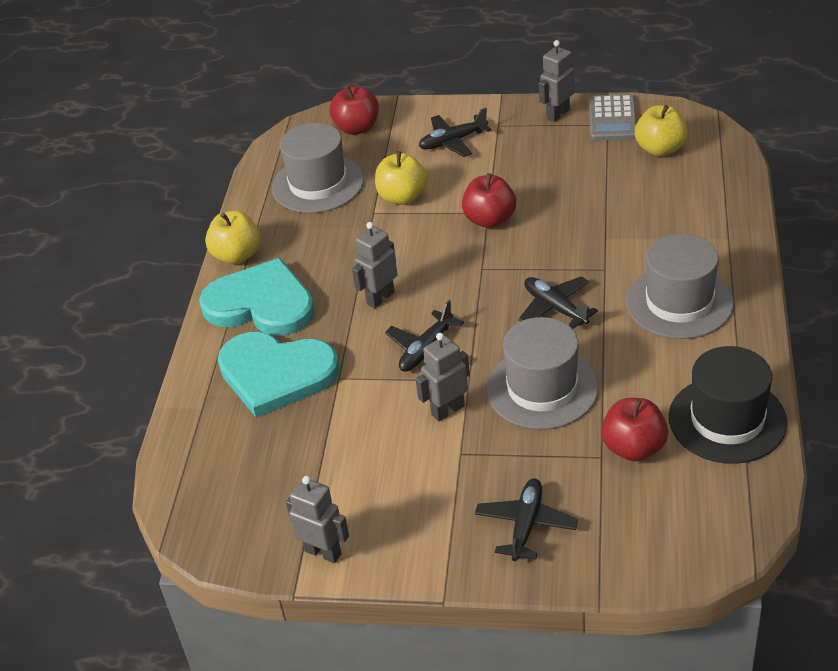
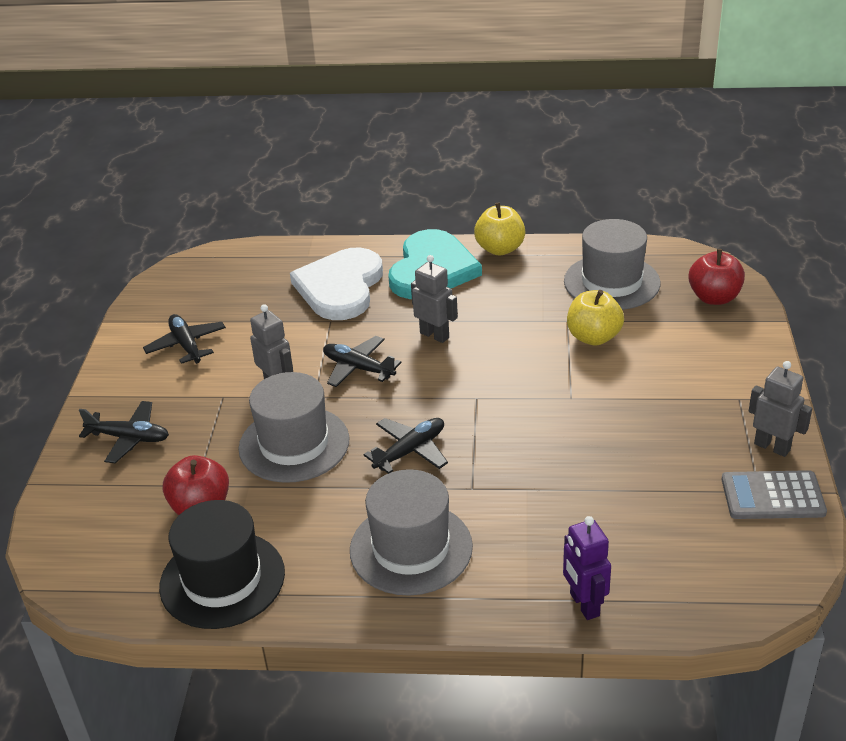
camera: 85 degrees right, 5 degrees down
turquoise heart [218,332,340,418] -> white heart [290,248,383,320]
grey robot [286,476,349,563] -> none
black plane [419,108,491,157] -> black plane moved to [143,314,226,364]
red apple [462,173,516,228] -> none
yellow apple [635,105,688,157] -> none
none -> purple robot [563,516,611,620]

